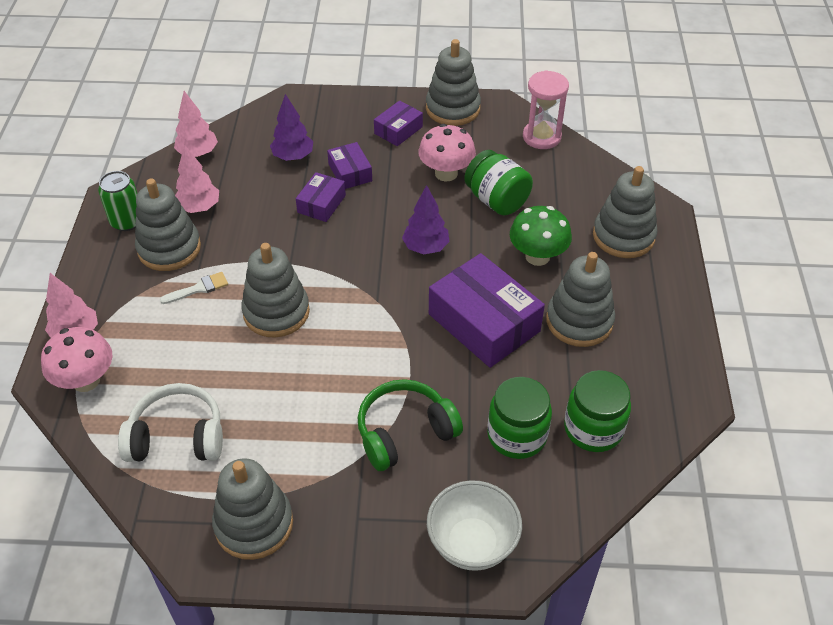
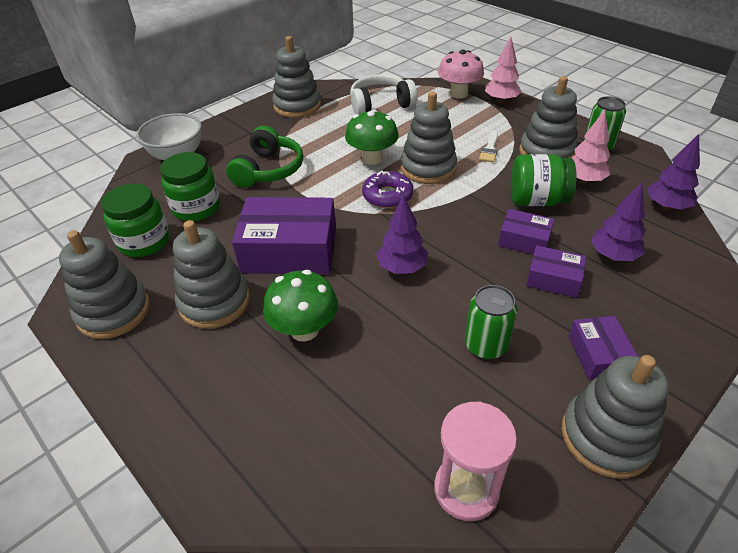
camera: 135 degrees right, 5 degrees down
white headphones [118,383,223,462] -> white headphones turned 150 degrees counterclockwise [350,74,417,114]
pink tree [174,91,218,157] -> purple tree [647,134,700,210]
purple box [296,172,346,222] -> purple box turned 45 degrees counterclockwise [498,209,555,254]
pink mushroom [418,124,476,182] -> green can [465,285,517,359]
green jar [464,150,533,216] -> green jar moved to [511,154,577,206]
grey stacking toy [593,166,658,258] -> grey stacking toy moved to [59,230,150,339]
none -> green mushroom [345,109,398,165]
none -> purple donut [362,171,414,208]

